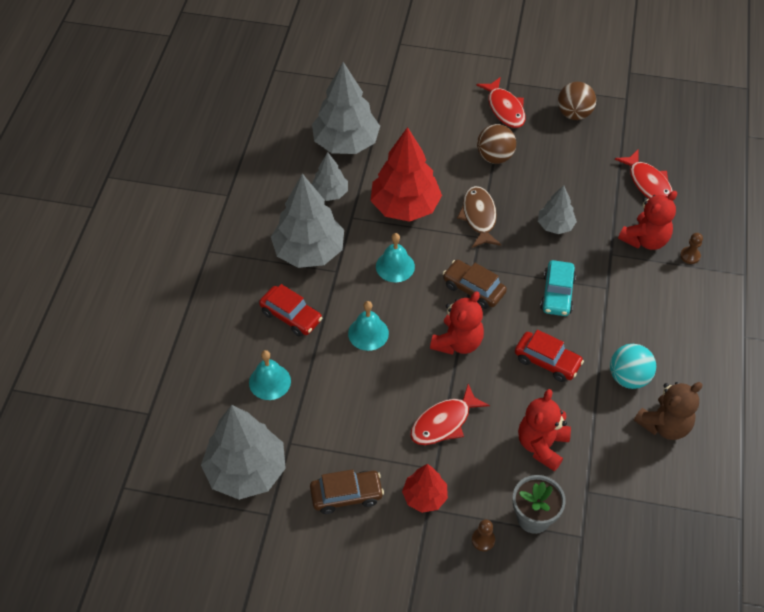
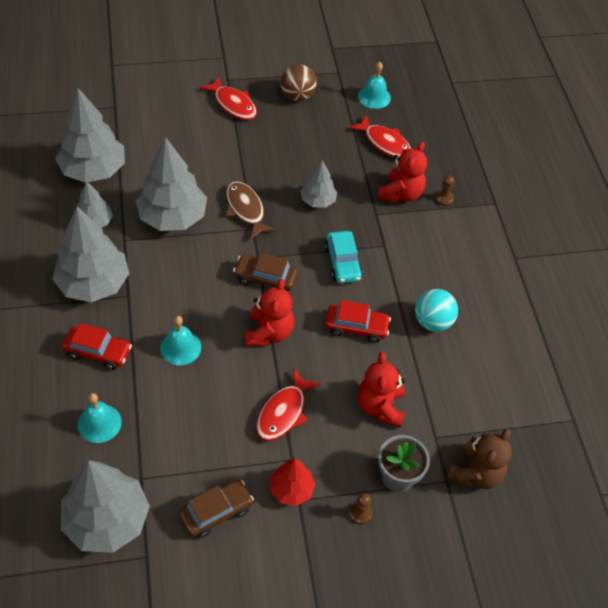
camera: 25 degrees left, 0 degrees up
red tree [371,127,442,222] -> grey tree [136,137,207,231]
turquoise bell [376,233,415,282] -> turquoise bell moved to [358,62,391,109]
brown ball [477,124,516,164] -> none
brown teddy bear [634,382,703,440] -> brown teddy bear moved to [446,429,512,489]

